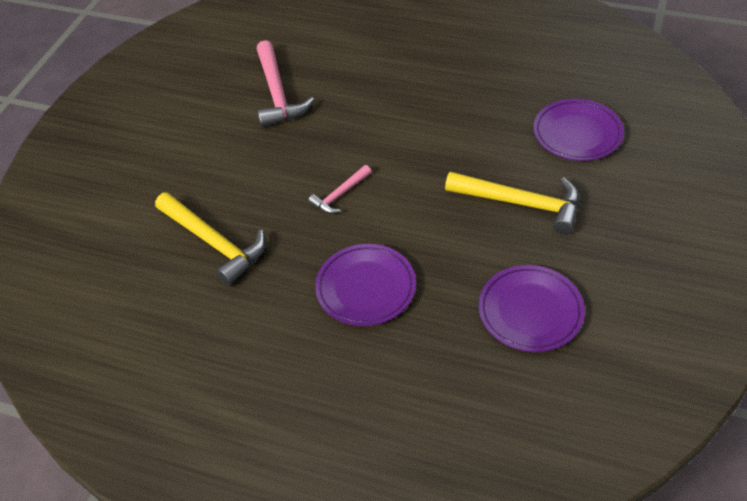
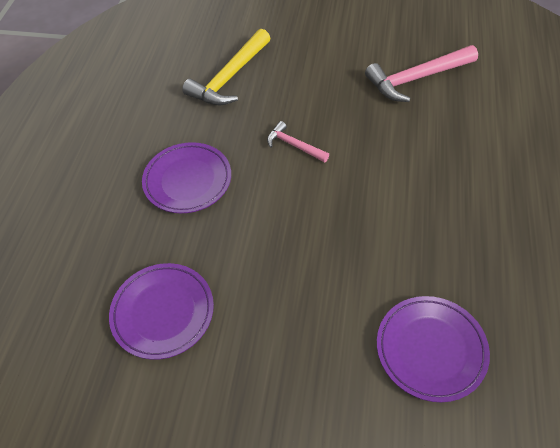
camera: 80 degrees right, 5 degrees up
yellow hammer [445,172,579,234] -> none

